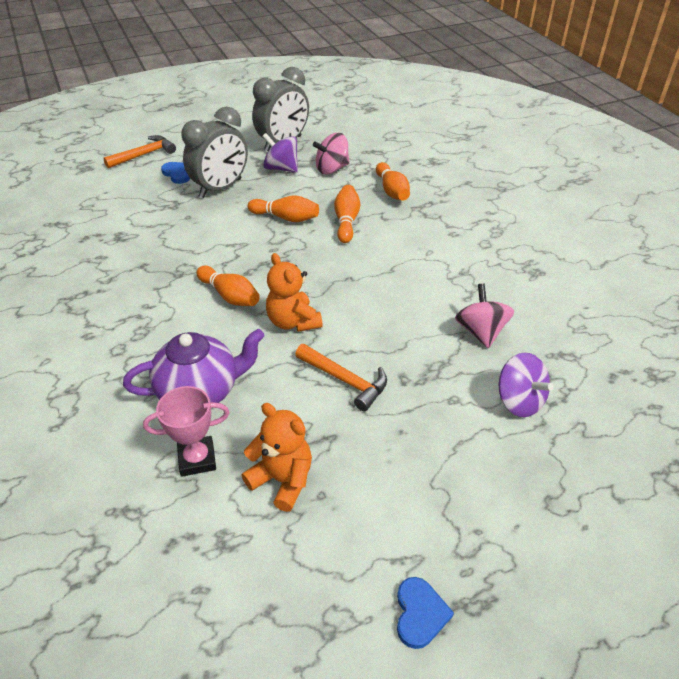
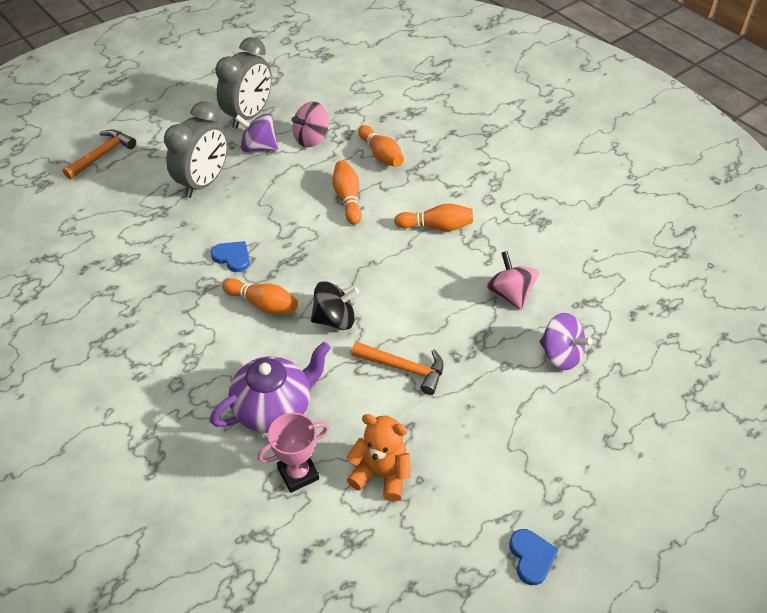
camera: 15 degrees left, 5 degrees up
blue heart [161,162,190,184] -> blue heart moved to [211,241,250,272]
orange bowling pin [248,195,319,222] -> orange bowling pin moved to [394,203,473,231]
orange teddy bear [266,253,323,332] -> black spinning top [311,281,359,330]

